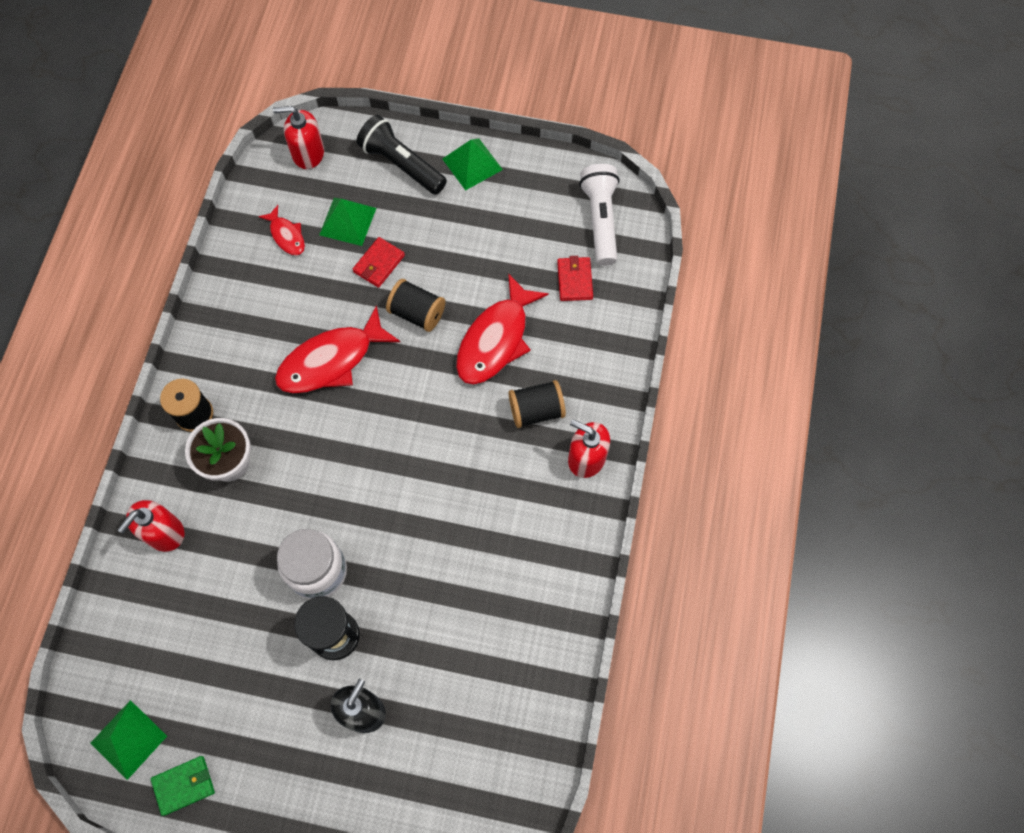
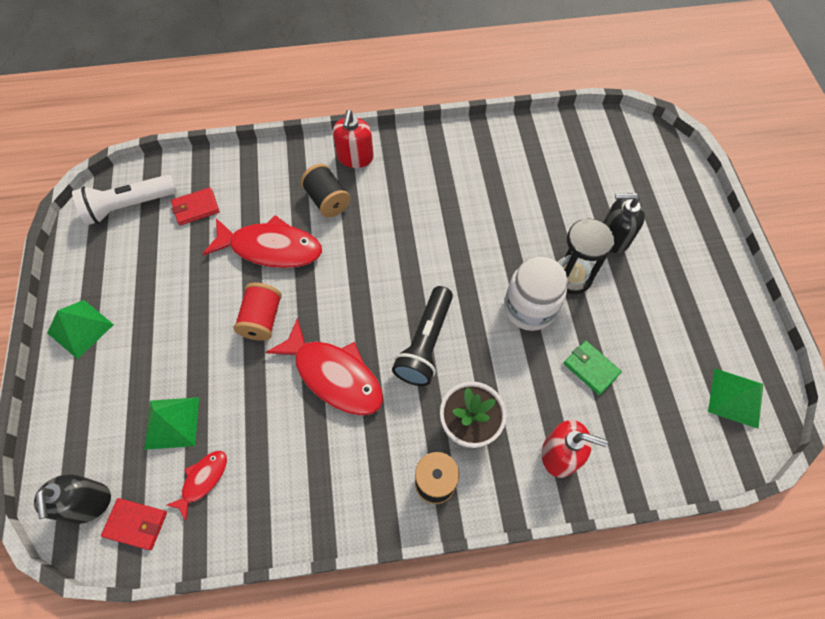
camera: 110 degrees left, 5 degrees down
green wallet [151,756,215,816] -> green wallet moved to [563,341,622,395]
red soap dispenser [273,106,324,169] -> black soap dispenser [34,474,111,524]
red wallet [353,237,405,288] -> red wallet moved to [101,498,167,550]
black flashlight [357,115,447,195] -> black flashlight moved to [392,286,453,386]
black spool [386,279,445,332] -> red spool [234,283,282,341]

